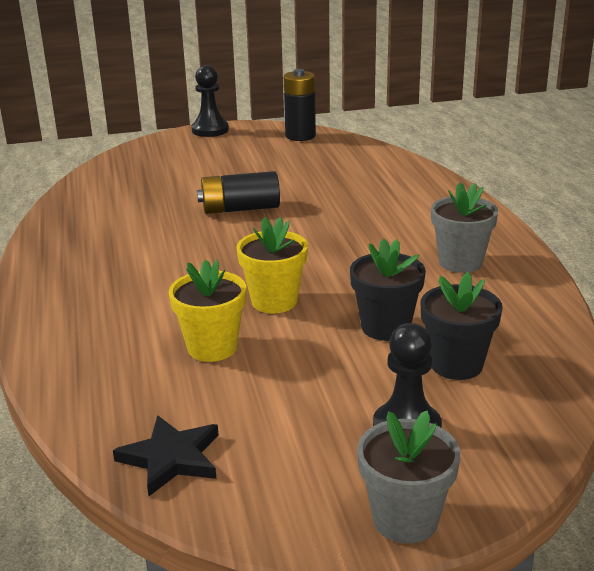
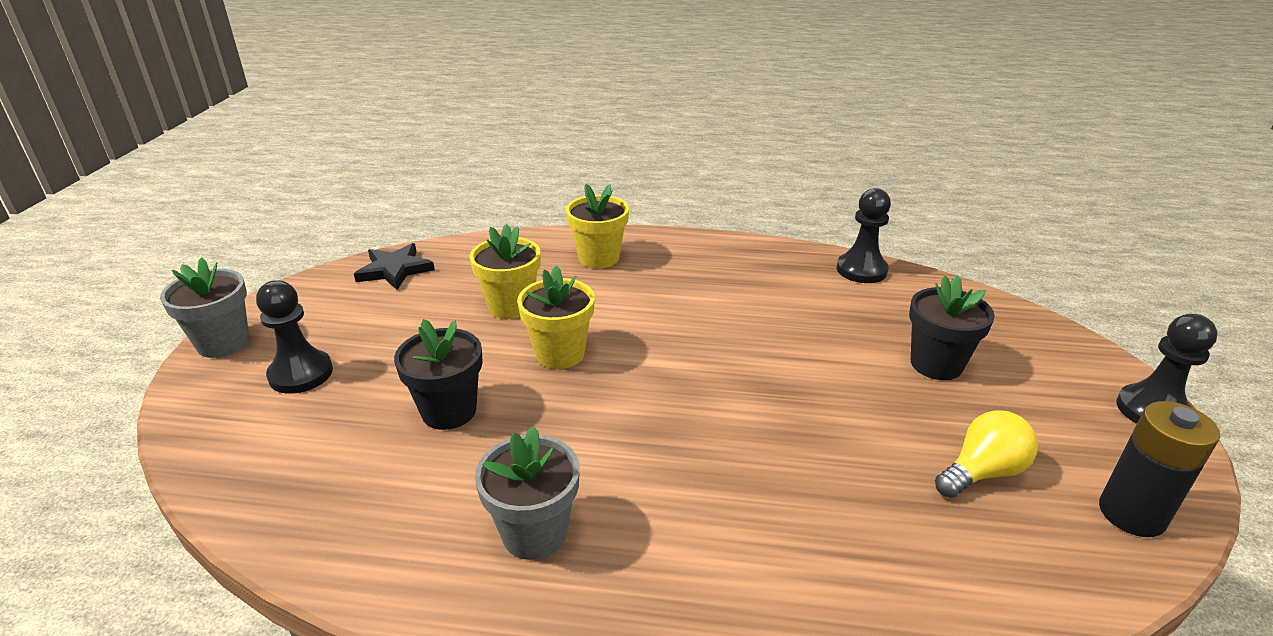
camera: 110 degrees right, 5 degrees up
black battery [197,171,280,214] -> none
black flower pot [421,272,503,380] -> black flower pot moved to [909,275,995,380]
none -> yellow flower pot [566,184,629,269]
none -> black pawn [836,188,891,283]
none -> yellow light bulb [935,410,1038,498]

